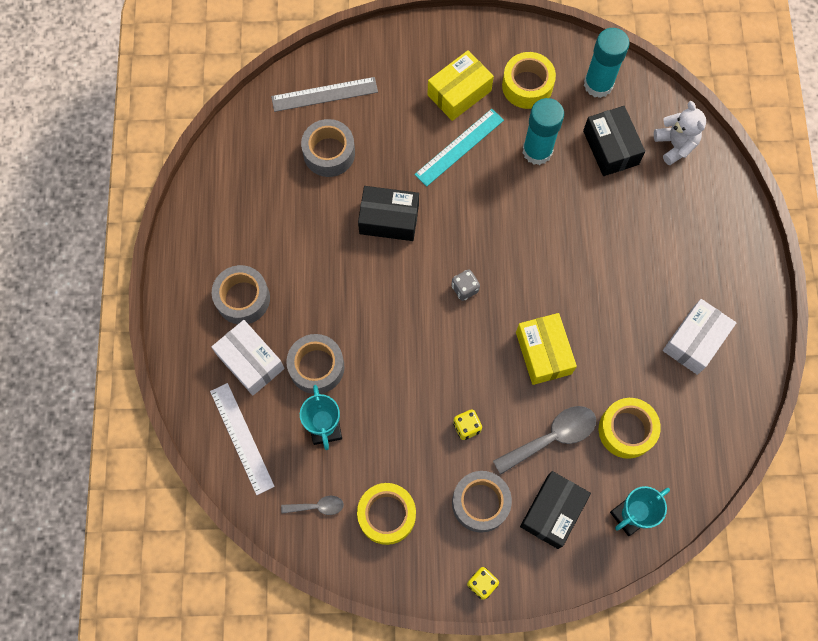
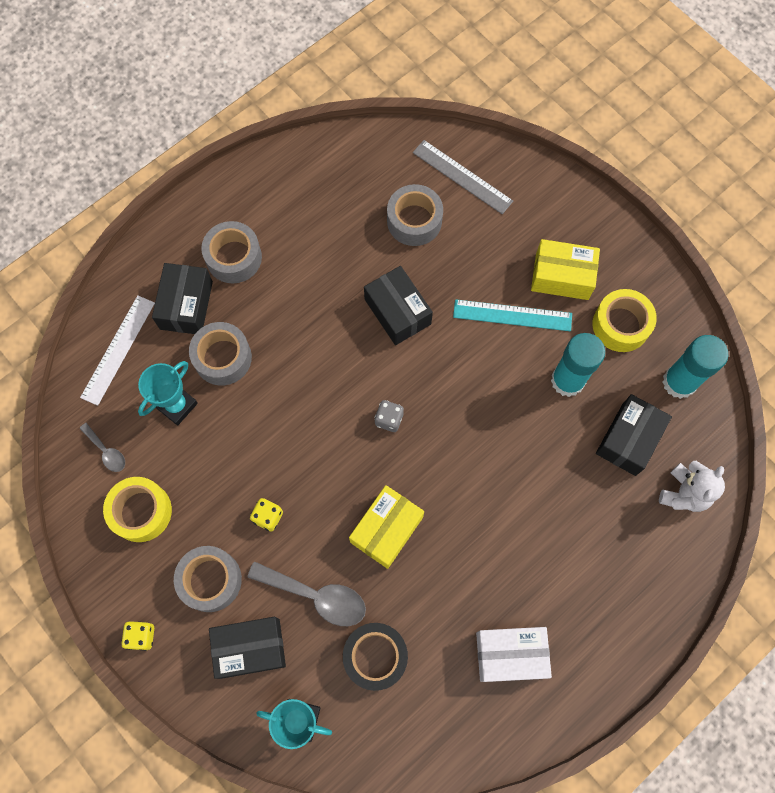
camera: 50 degrees right, 0 degrees up
white box [212,320,285,396] -> black box [152,263,213,334]
yellow tape [599,398,661,459] -> black tape [343,623,408,691]

